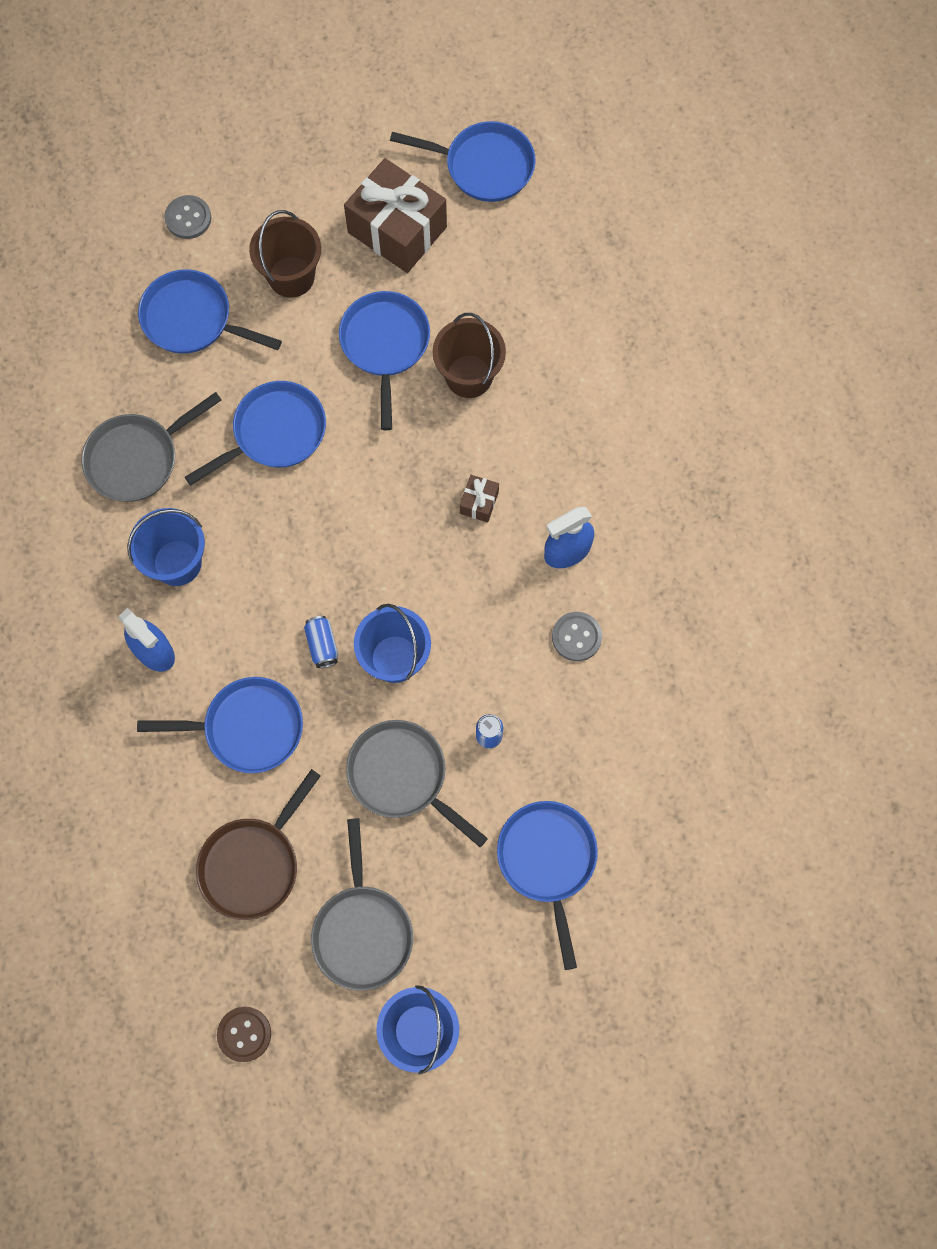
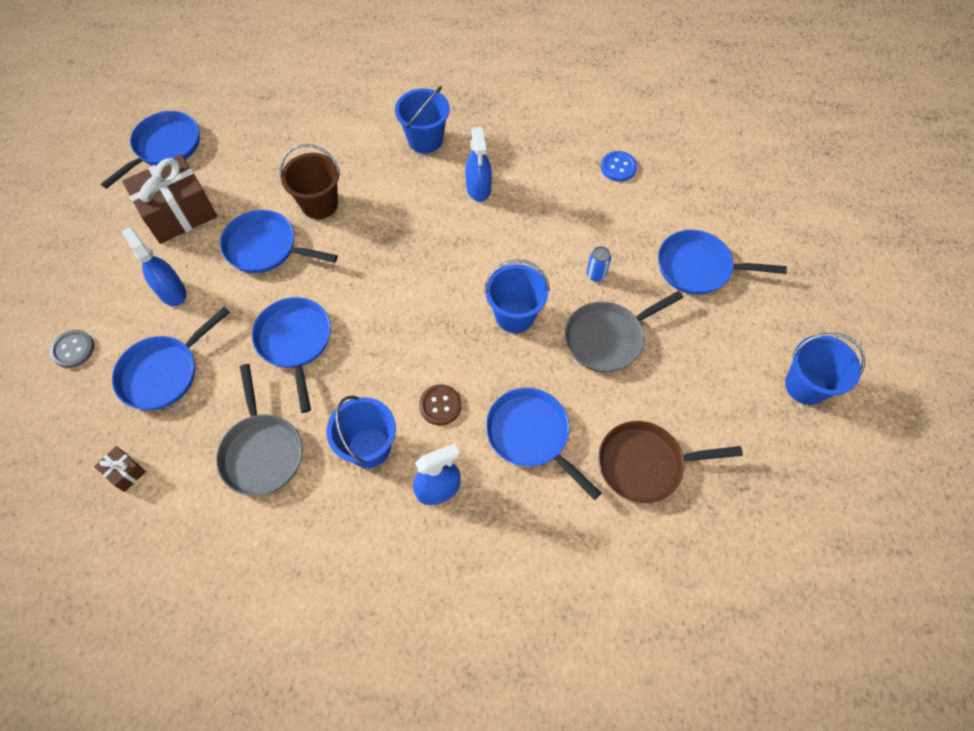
camera: 70 degrees left, 10 degrees down
blue pan [137,677,303,773] -> blue pan turned 60 degrees counterclockwise [486,388,602,500]
brown pan [196,769,321,920] -> brown pan turned 120 degrees clockwise [598,421,743,503]
brown button [217,1007,271,1062] -> brown button moved to [419,384,462,425]
brown bucket [249,210,321,298] -> blue spray bottle [121,227,186,306]
blue can [304,616,338,668] -> none
grey pan [311,818,413,991] -> none
brown gift [460,475,499,523] -> brown gift moved to [94,446,146,492]
grey button [552,612,602,661] -> none
none -> blue bucket [395,86,450,154]
none -> blue button [601,151,637,182]

